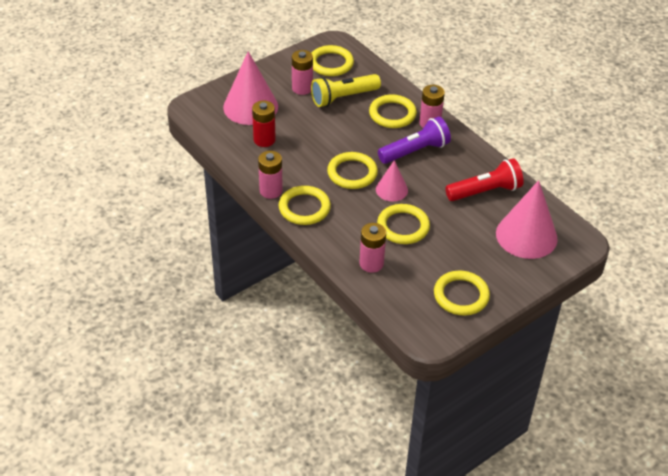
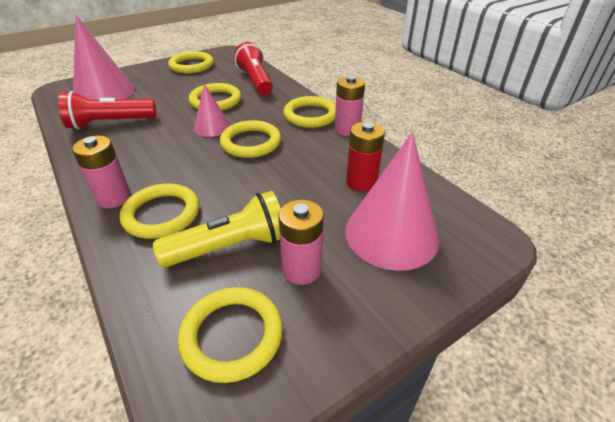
camera: 175 degrees left, 5 degrees down
pink battery [359,223,386,273] -> red flashlight [234,42,273,95]
purple flashlight [378,116,451,164] -> none

